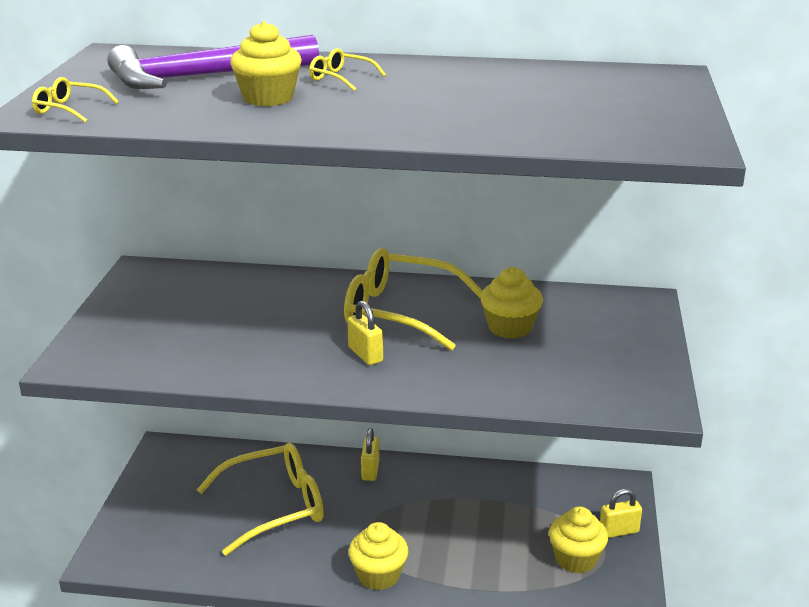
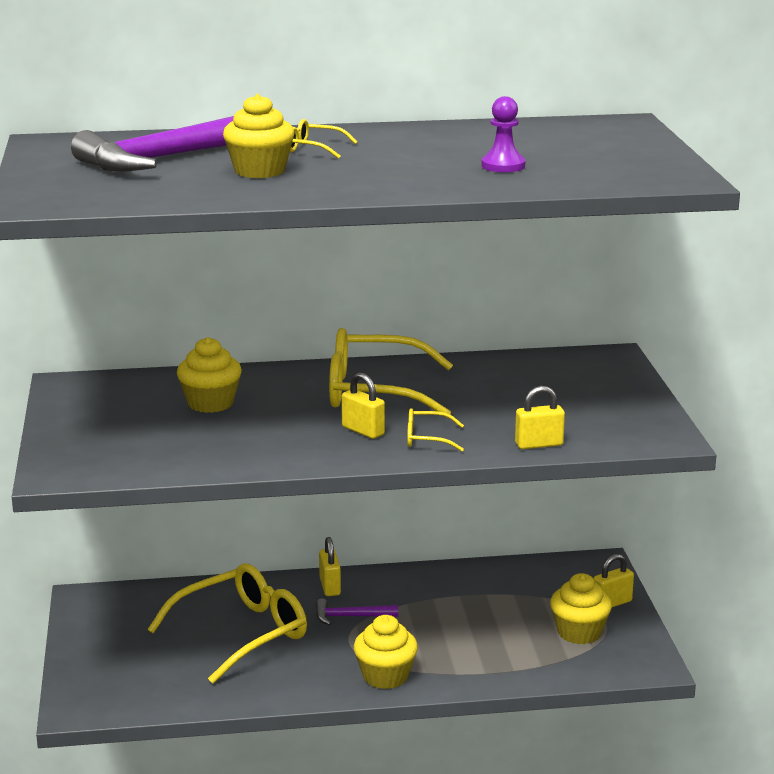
camera: 15 degrees left, 5 degrees down
yellow glasses [32,77,119,123] -> yellow glasses moved to [407,408,464,452]
yellow cupcake [481,267,543,339] -> yellow cupcake moved to [177,337,242,413]
none -> purple hammer [316,598,398,625]
none -> purple pawn [481,96,525,172]
none -> yellow padlock [515,386,565,449]

